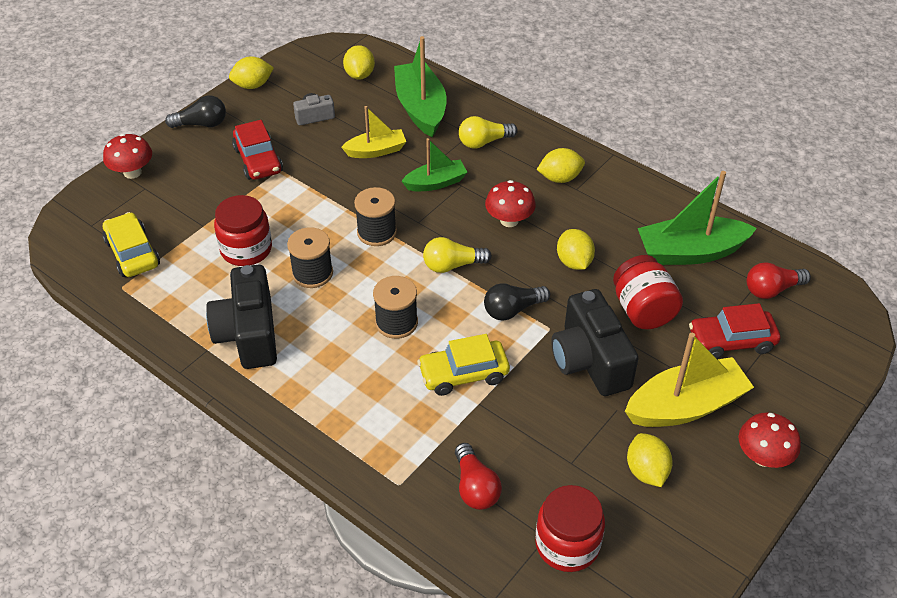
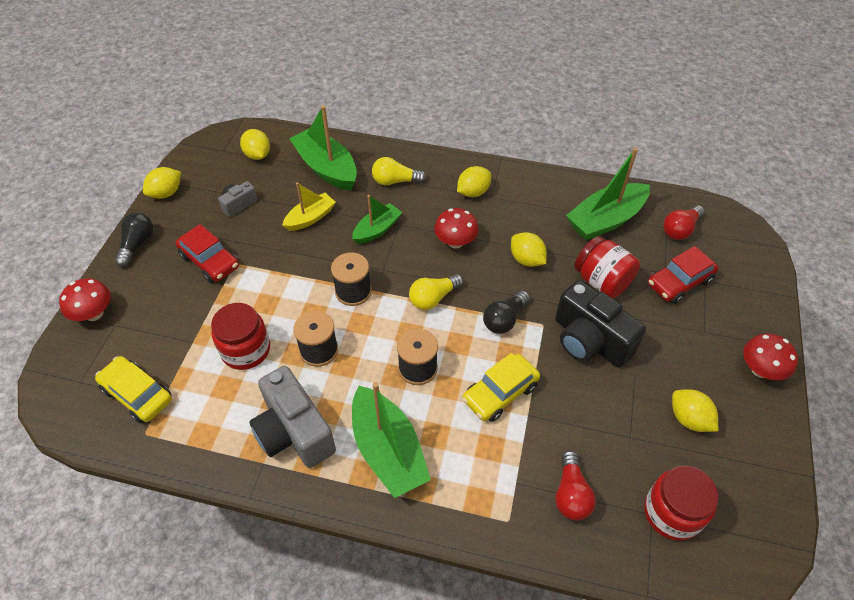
camera: 25 degrees left, 5 degrees up
black light bulb [165,95,226,128] -> black light bulb turned 45 degrees counterclockwise [115,212,153,267]
black camera [206,265,277,369] -> grey camera [249,366,336,468]
red light bulb [455,443,502,510] -> red light bulb turned 45 degrees clockwise [555,450,596,521]
yellow light bulb [459,116,518,149] -> yellow light bulb turned 45 degrees clockwise [372,157,427,185]
yellow boat [625,333,754,427] -> none
none -> green boat [352,382,431,498]

